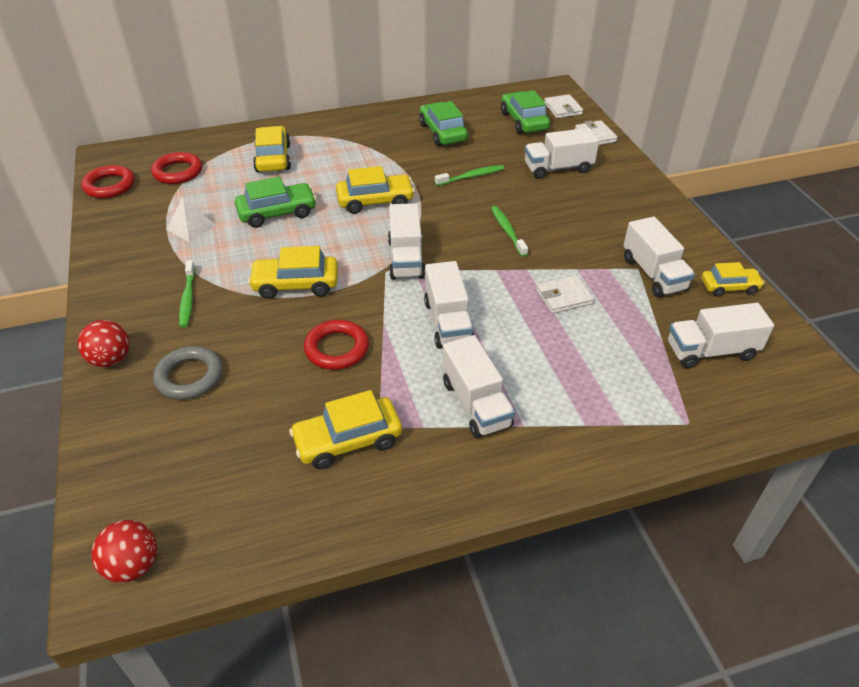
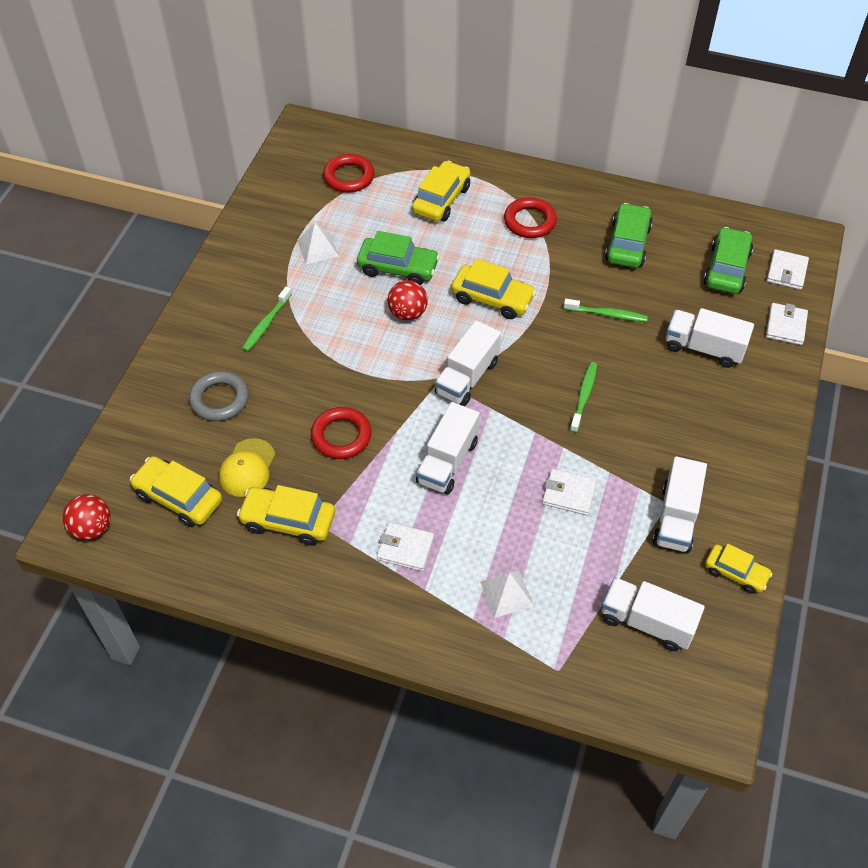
camera: 35 degrees right, 10 degrees up
red ball [78,320,129,367] -> red ball moved to [388,280,428,321]
red ring [81,165,135,198] -> red ring moved to [504,197,557,238]
yellow car [248,246,338,299] -> yellow car moved to [130,456,222,527]
white truck [442,335,515,438] -> white wallet [377,522,434,571]
none -> yellow cap [219,438,275,497]
none -> white pyramid [480,570,534,618]

